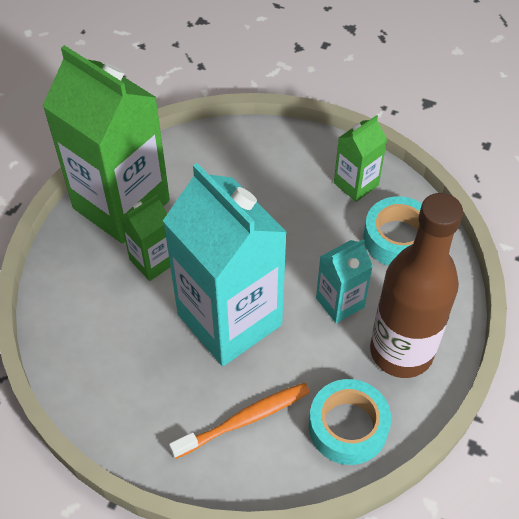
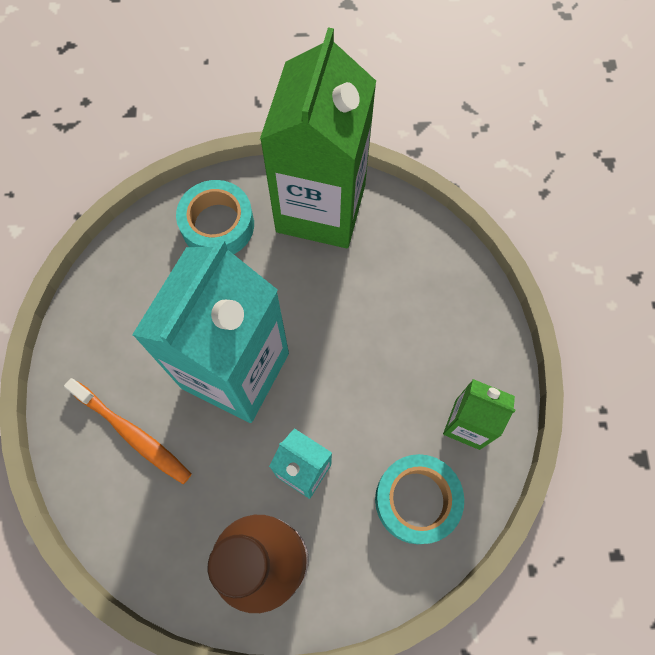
camera: 65 degrees right, 15 degrees up
green carton [120,194,170,281] -> none
turquoise tape [309,379,391,465] -> turquoise tape moved to [176,180,254,254]

